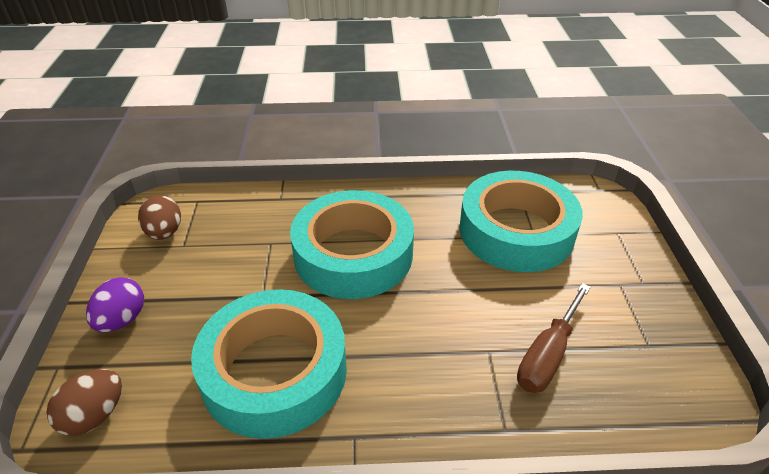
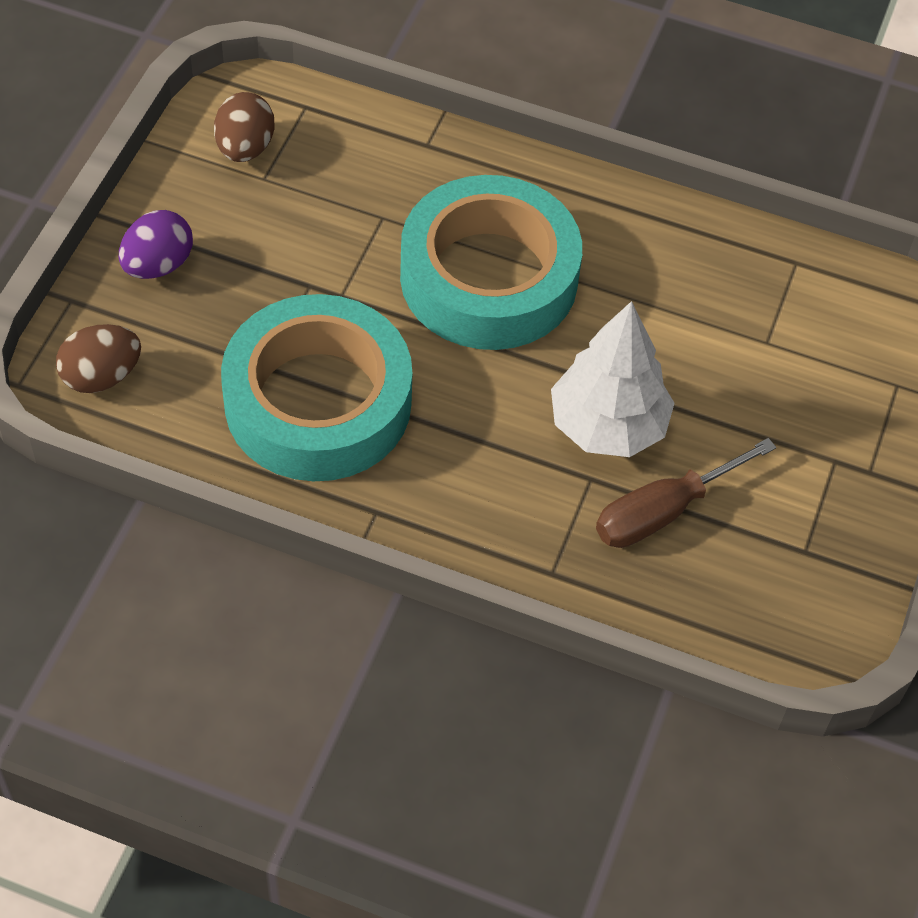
camera: 20 degrees right, 15 degrees up
turquoise tape [460,171,583,272] -> none
none -> white tree [551,301,675,457]

